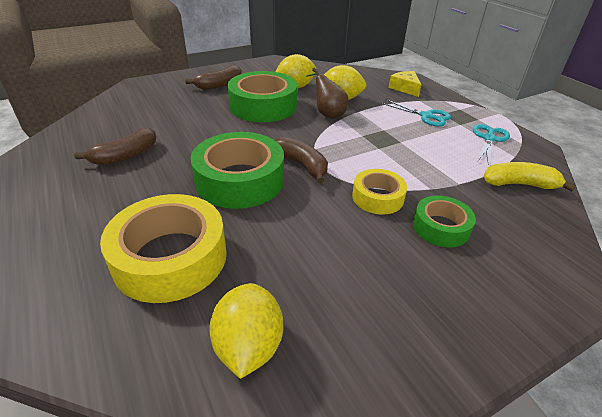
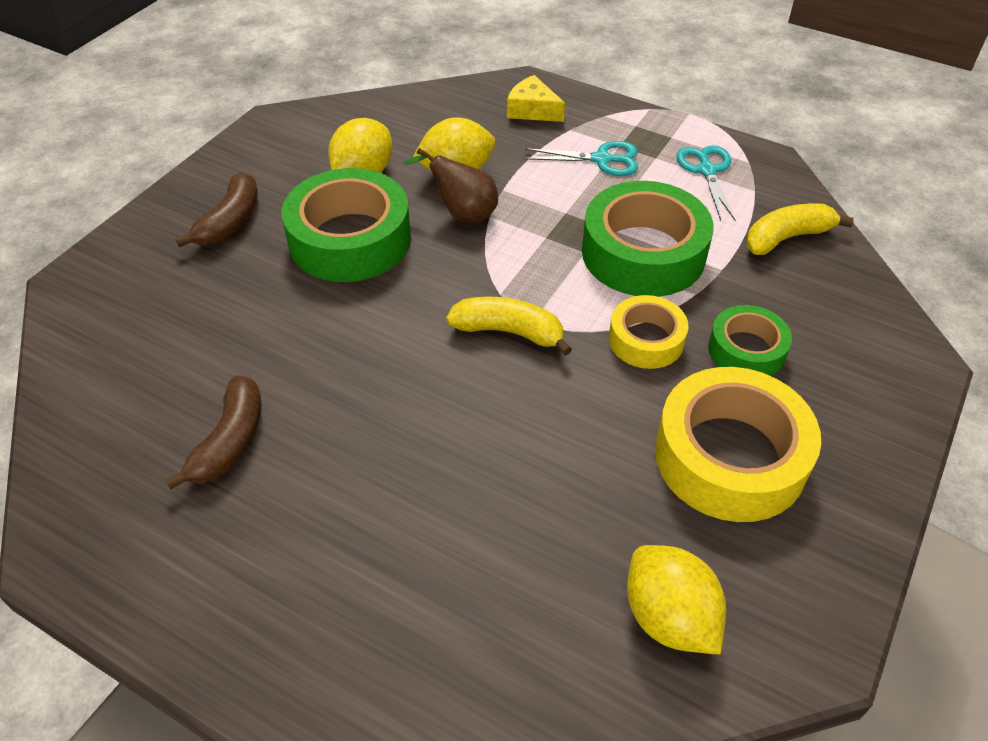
camera: 30 degrees left, 10 degrees up
yellow tape [100,194,227,303] -> yellow tape moved to [655,367,821,522]
green tape [191,132,284,209] -> green tape moved to [582,181,714,297]
brown banana [275,137,328,183] -> yellow banana [446,297,572,356]

